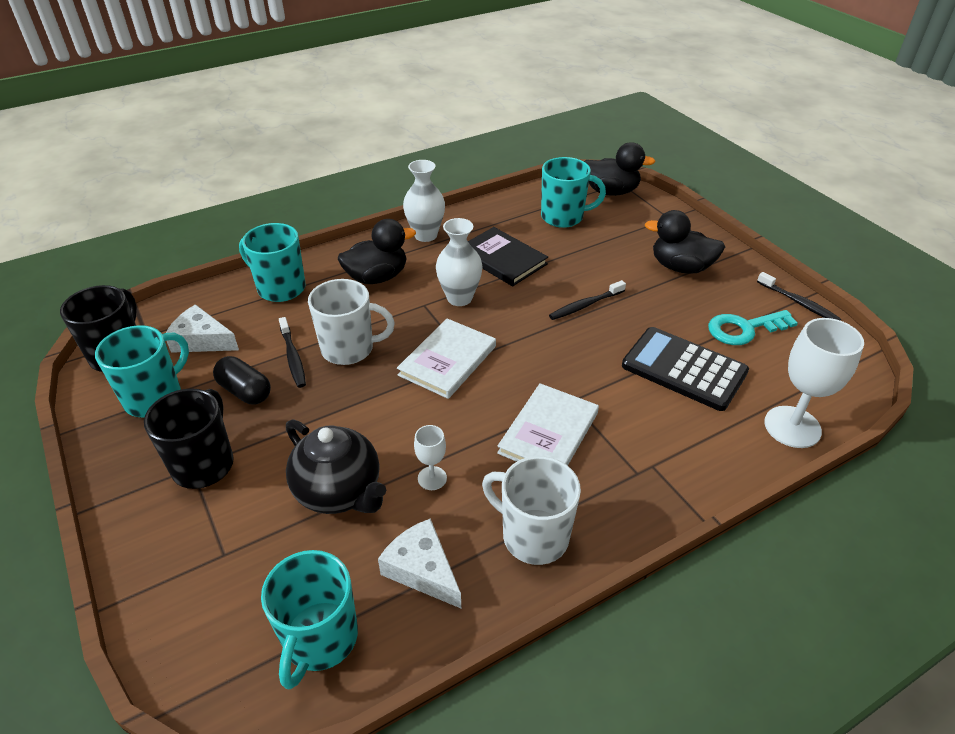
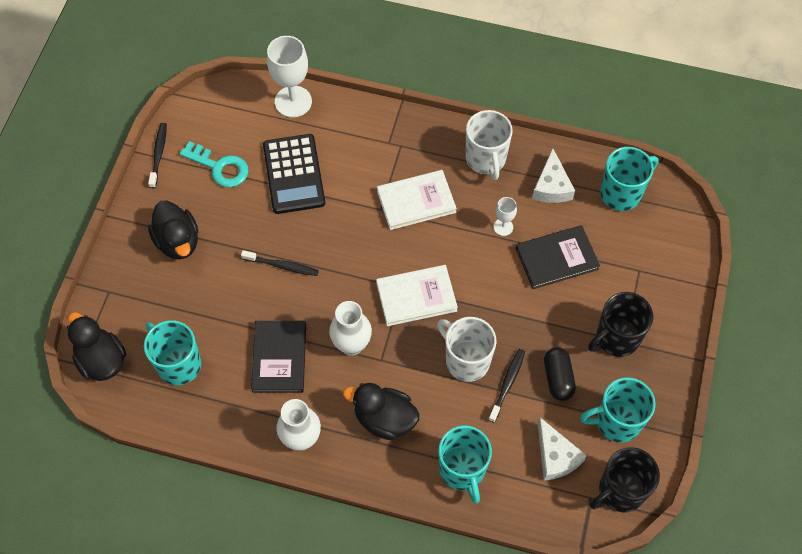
camera: 135 degrees left, 20 degrees up
black teapot [286,419,386,514] -> black book [516,225,600,289]

